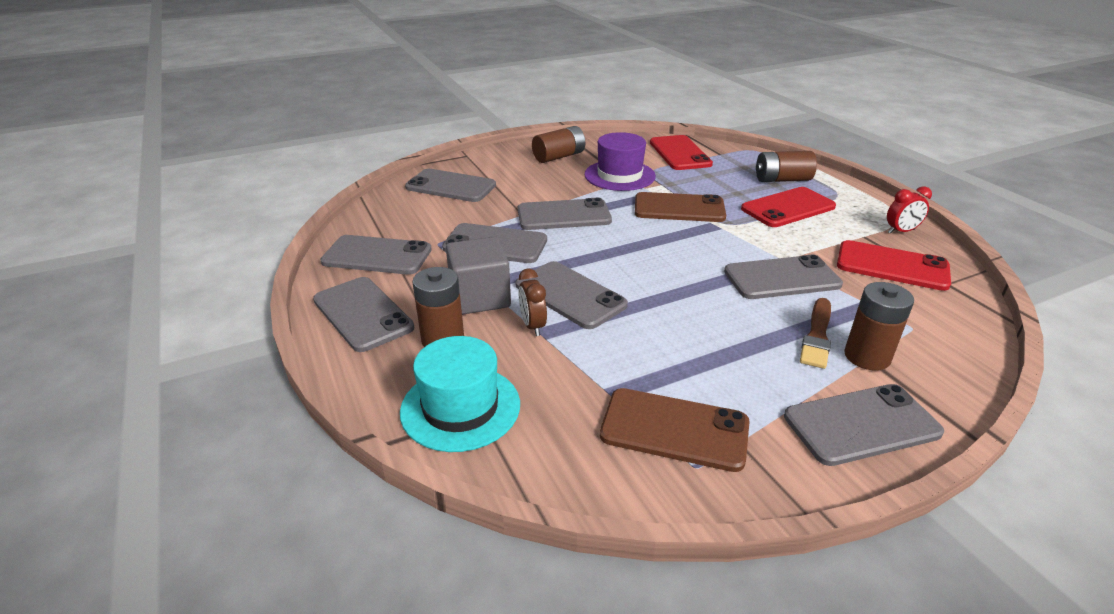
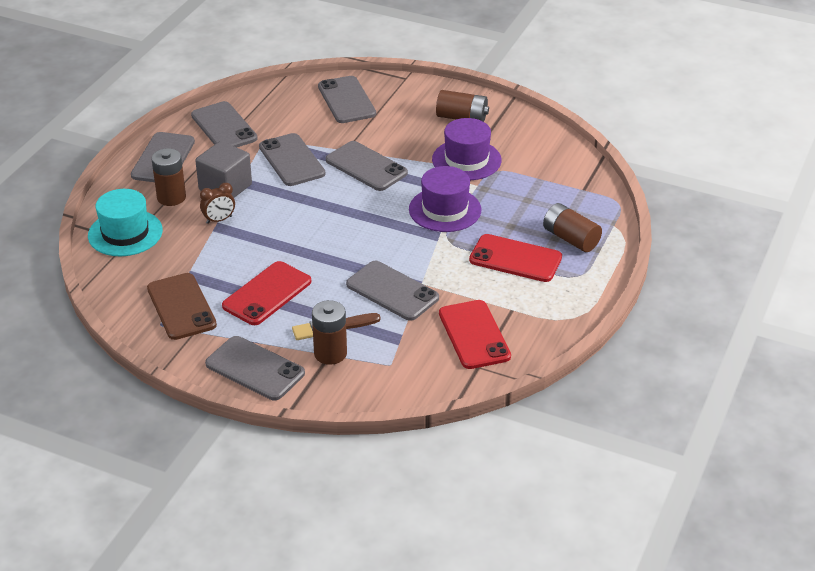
camera: 50 degrees right, 5 degrees up
grey phone [515,261,628,329] -> none
brown clock [519,269,547,336] -> brown clock turned 150 degrees counterclockwise [200,183,235,224]
brown phone [635,192,726,222] -> purple hat [409,166,481,232]
red phone [650,135,713,170] -> red phone moved to [222,261,311,325]
red clock [887,187,932,234] -> none

